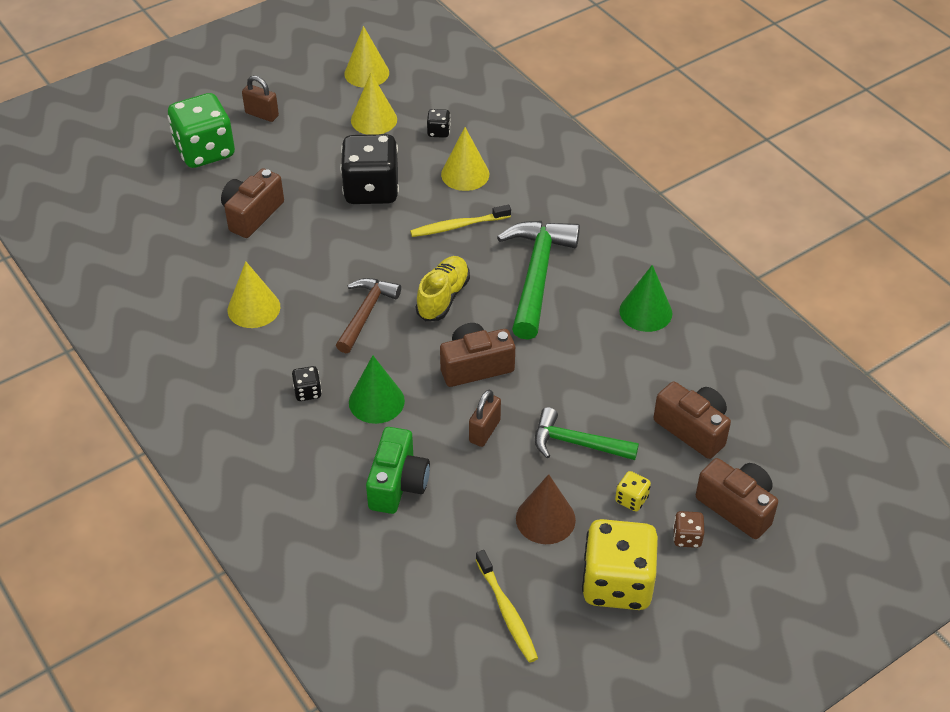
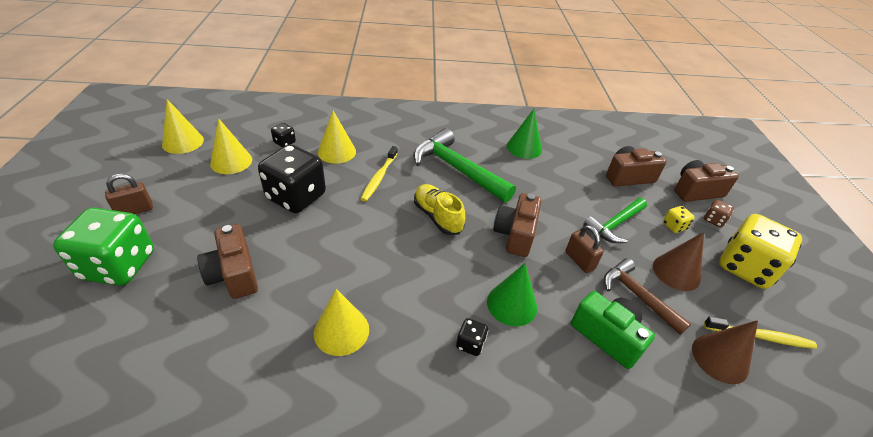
camera: 60 degrees left, 5 degrees down
brown hammer [336,278,401,353] -> brown hammer moved to [604,258,691,335]
none -> brown cone [692,320,758,384]

